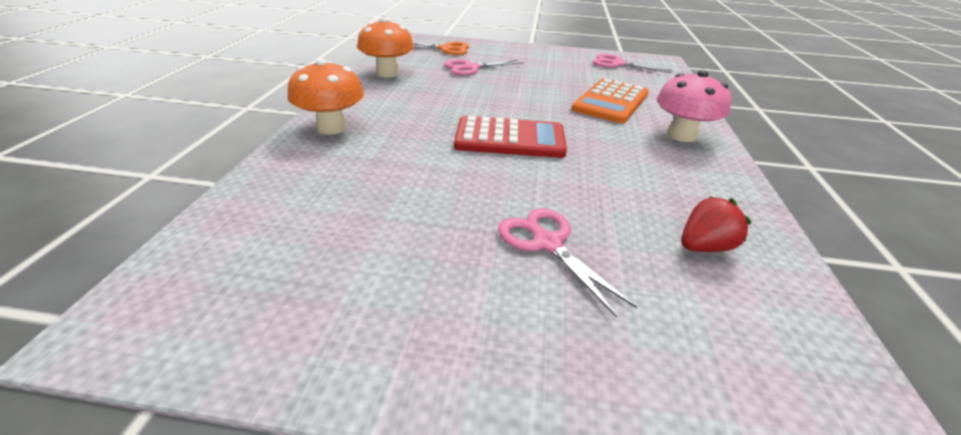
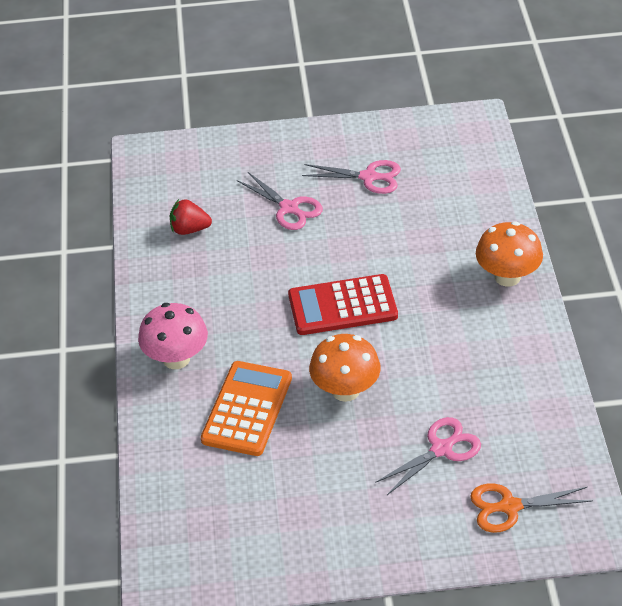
camera: 170 degrees right, 10 degrees up
orange mushroom [357,17,414,78] -> orange mushroom moved to [309,334,381,402]
pink scissors [592,53,672,73] -> pink scissors moved to [302,160,401,194]
red strawberry [681,196,752,252] -> red strawberry turned 45 degrees clockwise [170,199,212,235]

